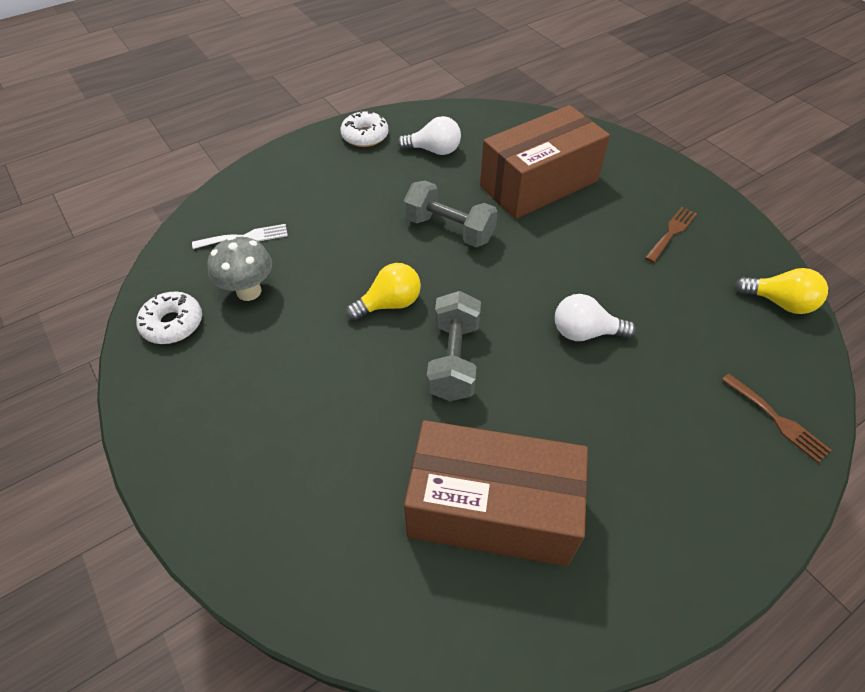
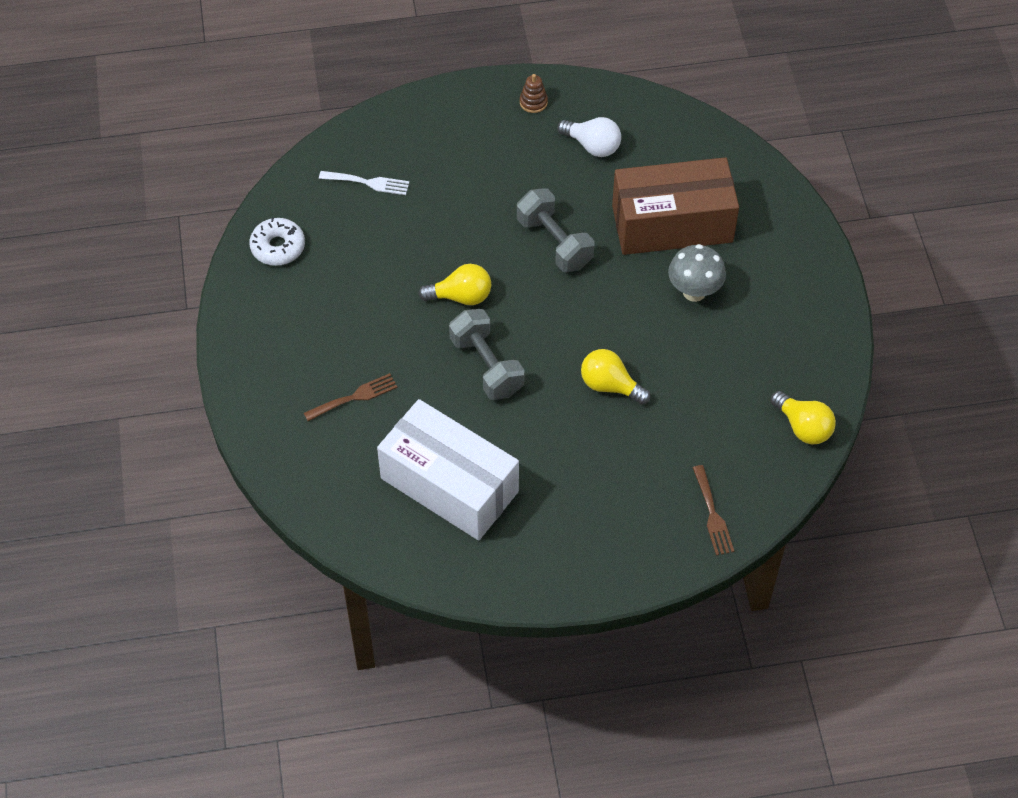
camera: 25 degrees right, 5 degrees up
grey mushroom [207,236,272,301] -> grey mushroom moved to [668,244,726,302]
white donut [341,110,389,147] -> brown stacking toy [520,74,548,113]
brown box [404,420,588,566] -> white box [377,399,519,541]
grey dumbbell [427,291,481,401] -> grey dumbbell turned 60 degrees counterclockwise [449,309,525,400]
white light bulb [555,294,636,341] -> yellow light bulb [581,349,651,404]
brown fork [645,207,697,263] -> brown fork moved to [304,373,398,421]

